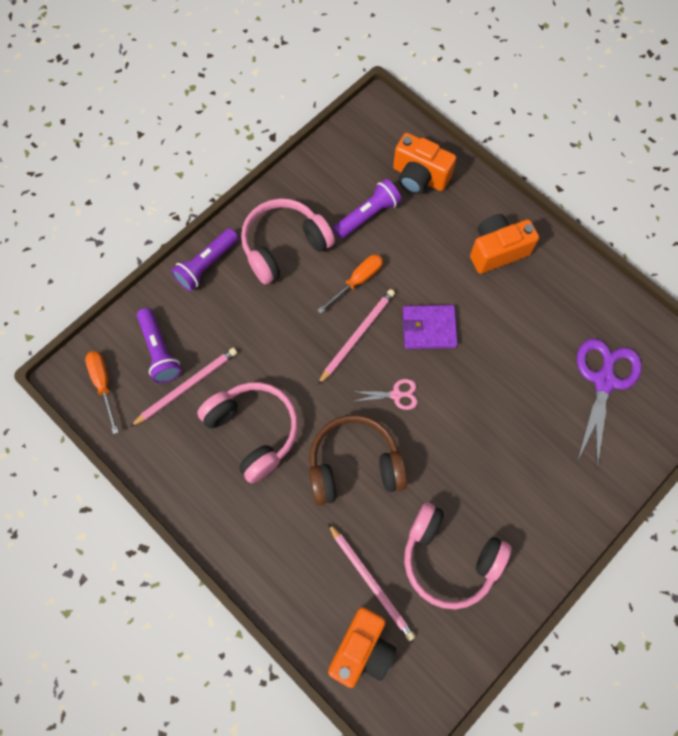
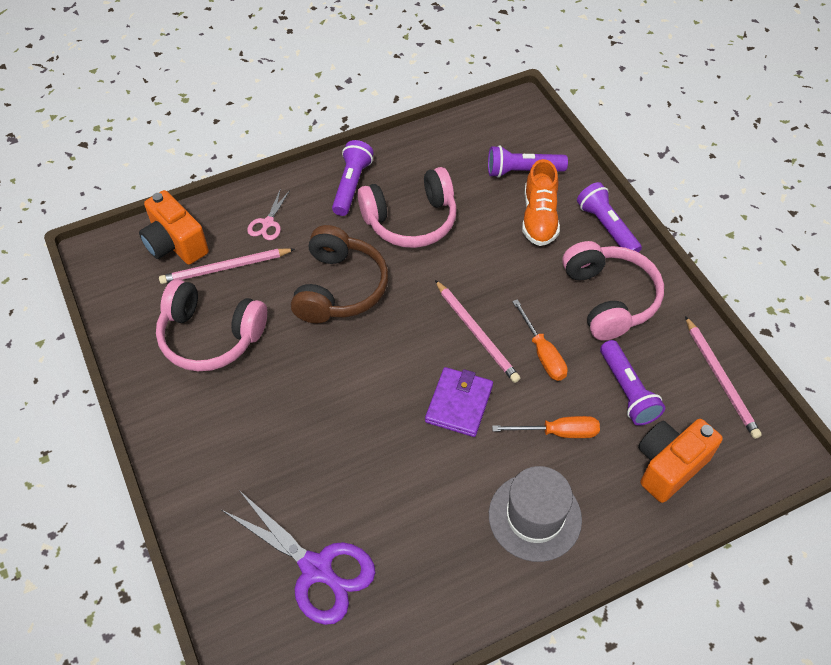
camera: 110 degrees right, 15 degrees down
orange screwdriver [85,351,118,434] -> orange screwdriver moved to [492,416,600,438]
pink pencil [130,348,237,427] -> pink pencil moved to [685,316,762,439]
pink scissors [351,379,418,410] -> pink scissors moved to [247,188,290,240]
pink headphones [404,502,512,609] -> pink headphones turned 120 degrees counterclockwise [156,279,267,371]
orange camera [470,214,539,274] -> grey hat [489,466,582,562]
none -> purple flashlight [332,140,374,216]
none -> orange shoe [522,159,560,246]

